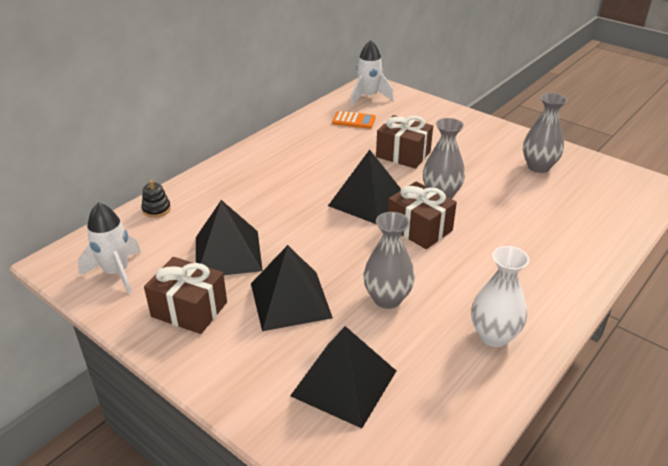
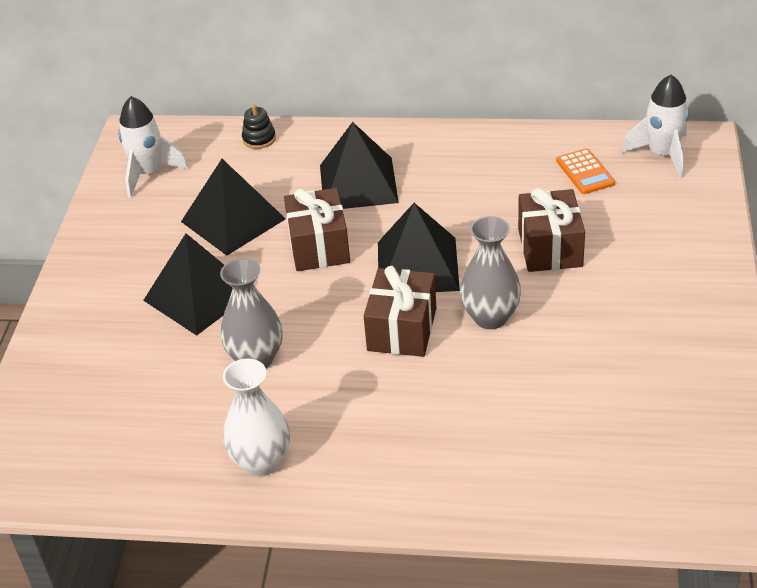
camera: 60 degrees right, 5 degrees up
brown gift [144,257,227,334] -> brown gift moved to [284,188,350,271]
black pyramid [290,326,396,428] -> black pyramid moved to [320,122,399,209]
grey vase [523,93,567,173] -> none

